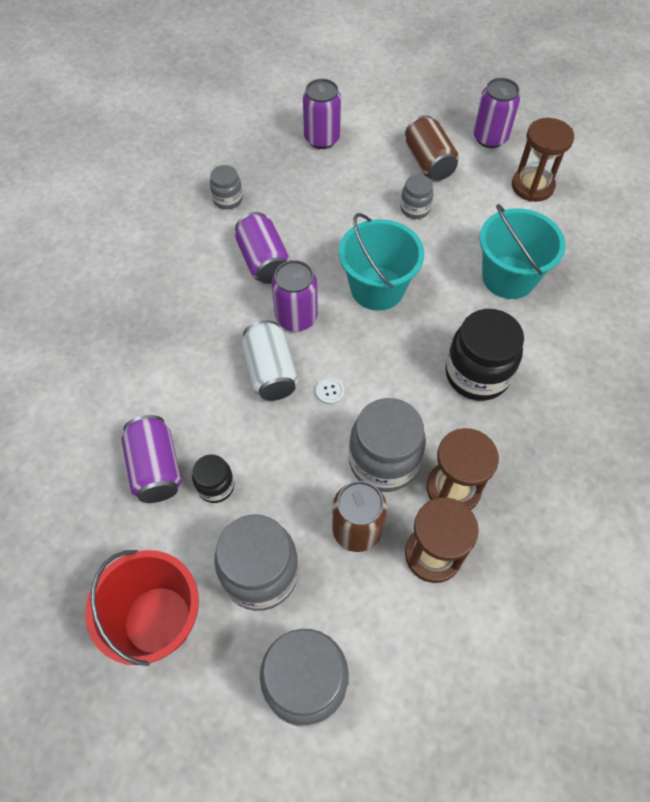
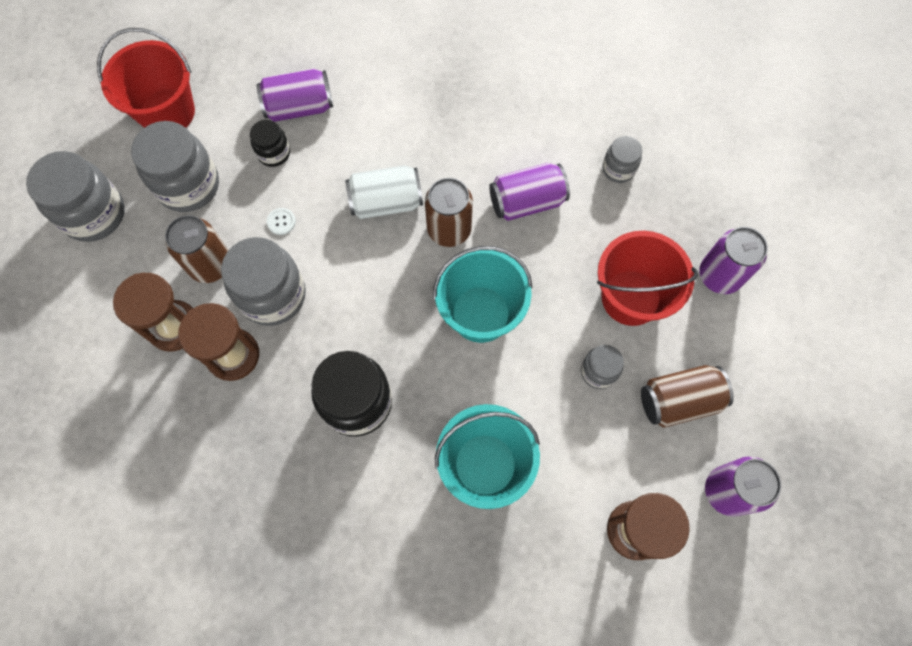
camera: 95 degrees right, 10 degrees up
purple can [272,260,318,332] -> brown can [425,178,473,247]
white button [316,378,345,404] -> white button moved to [267,208,296,235]
none -> red bucket [597,231,698,326]

